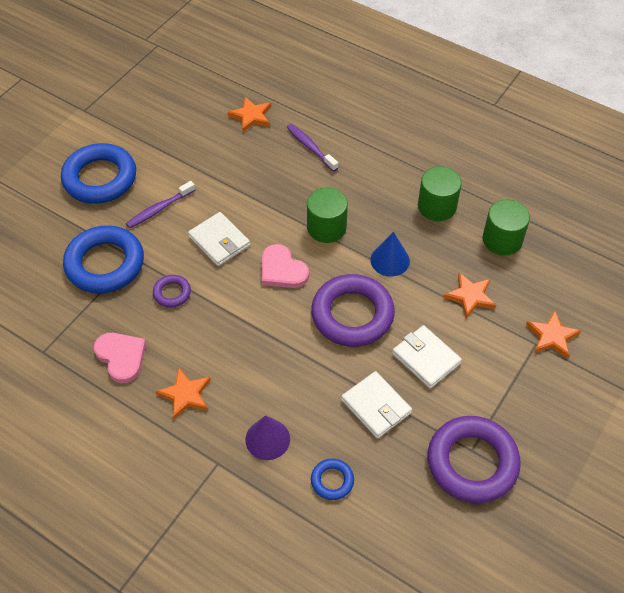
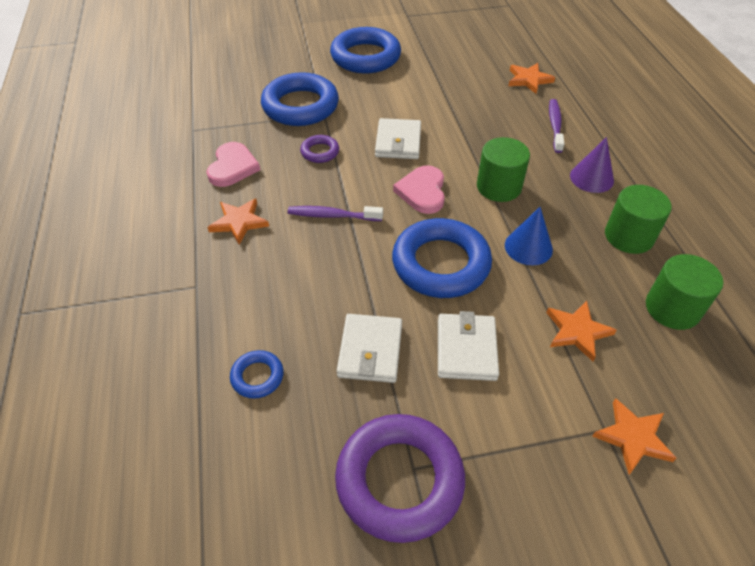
camera: 45 degrees right, 5 degrees down
purple toothbrush [126,181,195,228] -> purple toothbrush moved to [288,206,383,221]
purple cone [245,415,290,460] -> purple cone moved to [570,137,614,193]
purple ring [311,274,395,347] -> blue ring [392,218,492,298]

